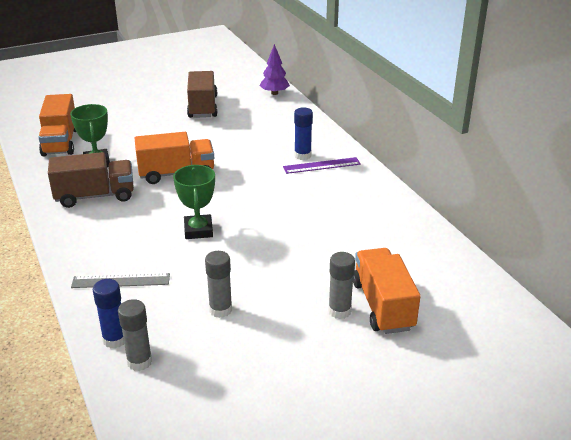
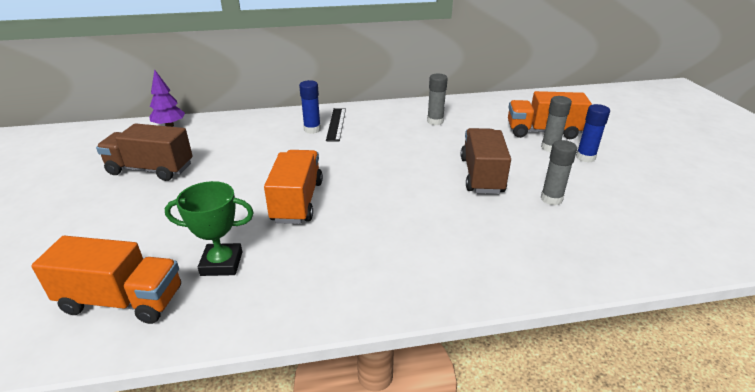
camera: 75 degrees left, 0 degrees up
brown truck [48,152,134,208] -> brown truck moved to [461,128,511,194]
grey ruler [71,273,170,288] -> none
blue glue stick [93,279,124,348] -> blue glue stick moved to [576,104,610,163]
grey glue stick [118,299,152,371] -> grey glue stick moved to [427,74,448,125]
green trophy [173,165,215,239] -> none
purple ruler [283,157,361,174] -> black ruler [326,108,346,142]

